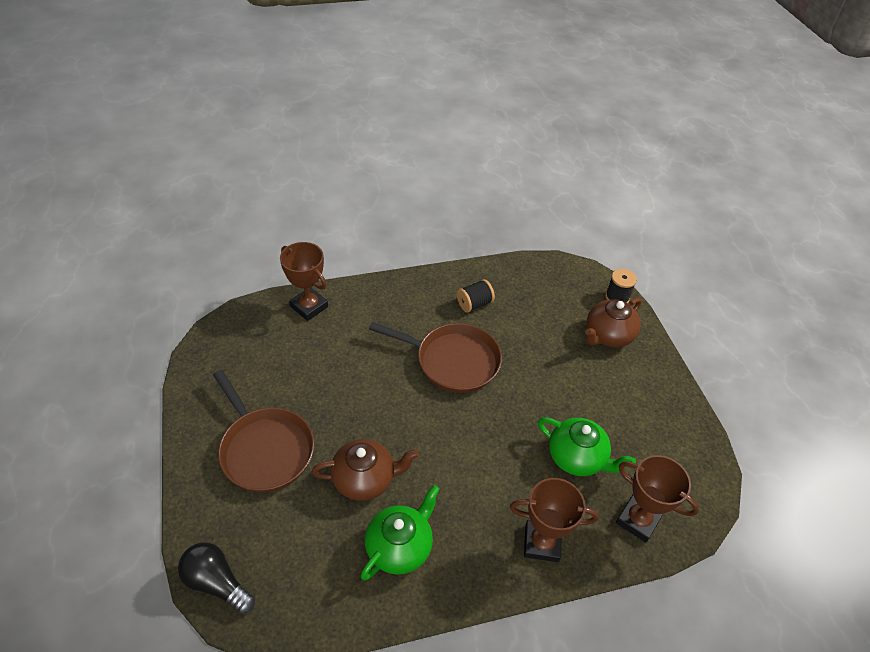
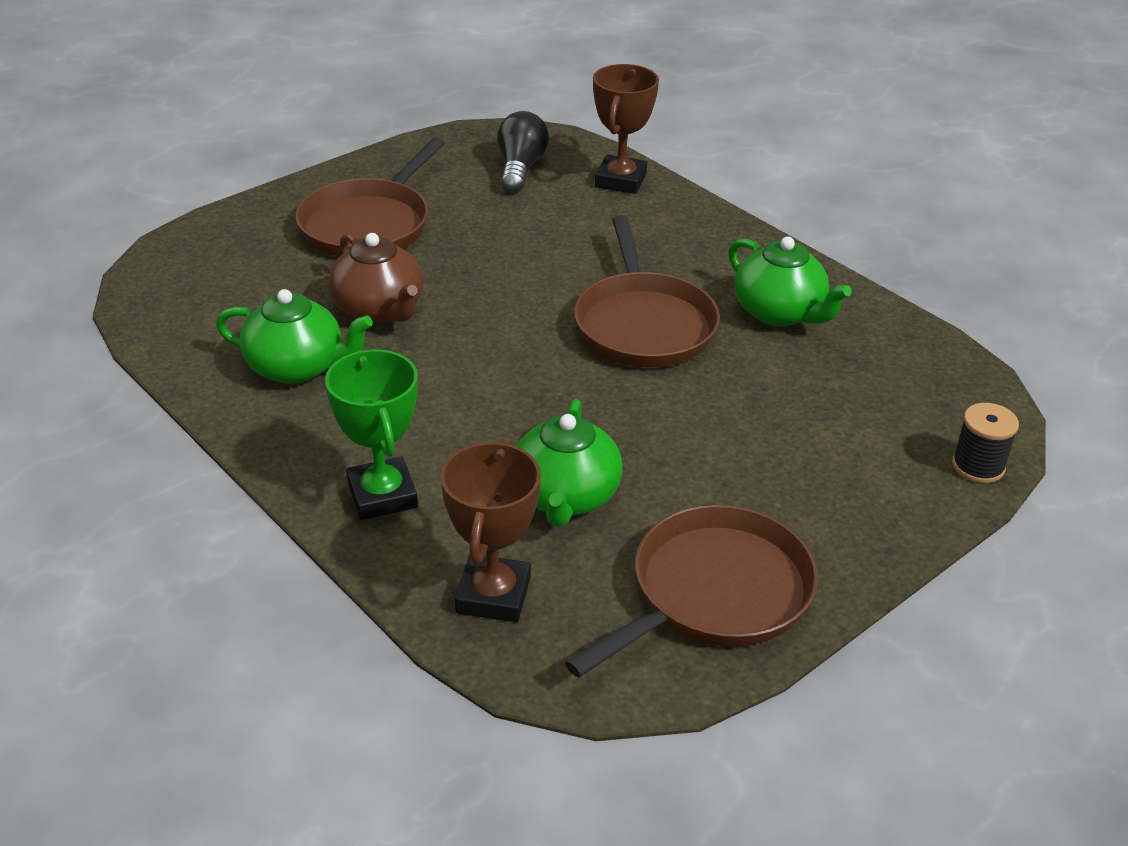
camera: 65 degrees right, 10 degrees down
black light bulb [178,542,255,614] -> black light bulb moved to [497,111,549,193]
black spool [457,279,495,312] -> green teapot [728,237,852,327]
brown trophy [510,478,598,562] -> green trophy [325,349,418,520]
brown teapot [585,298,642,347] -> none
none -> brown pan [565,505,818,678]

